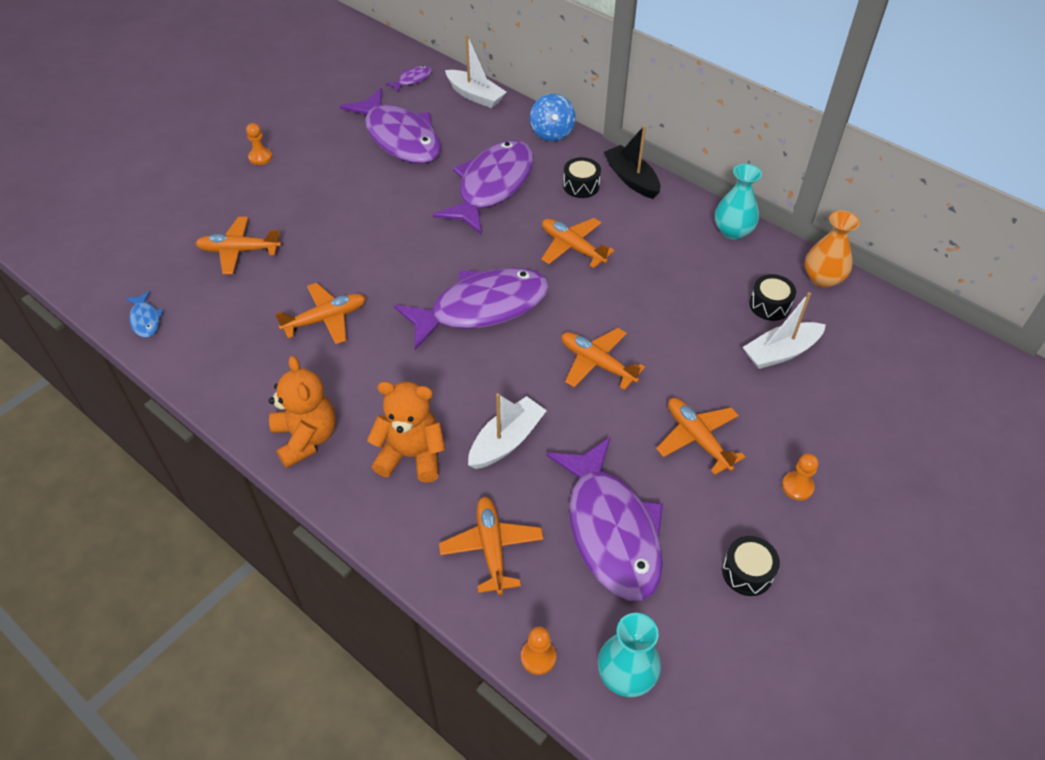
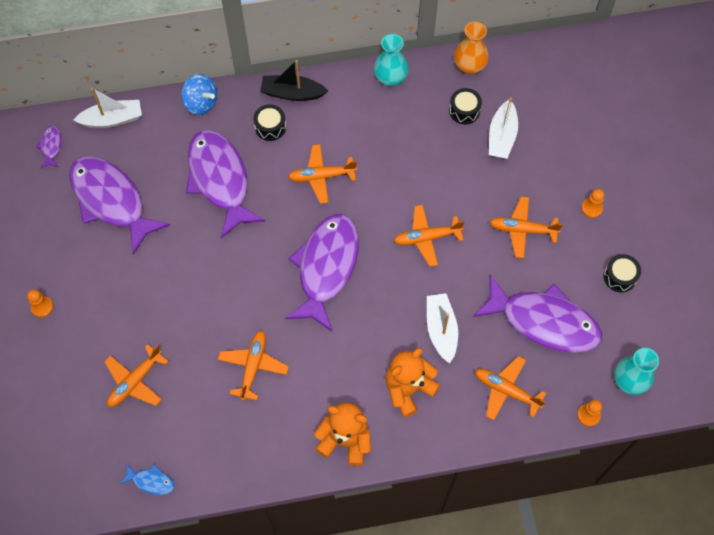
camera: 50 degrees left, 15 degrees up
purple fish [340,88,441,164] -> purple fish turned 135 degrees counterclockwise [69,156,170,255]

